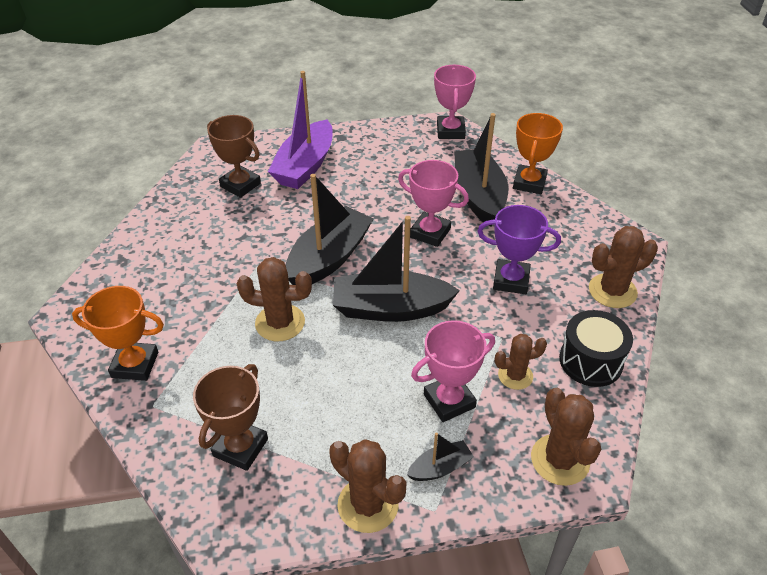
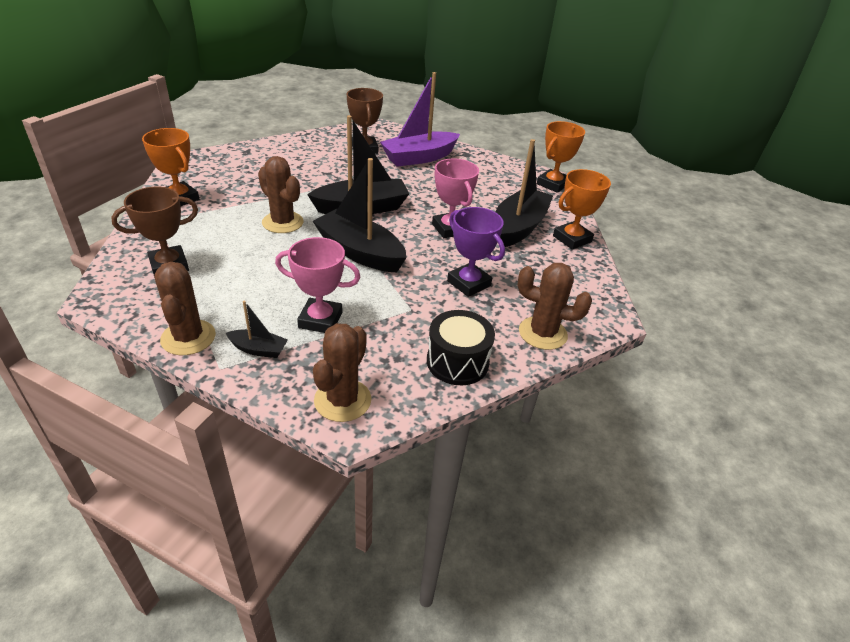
camera: 35 degrees right, 5 degrees down
pink trophy [434,65,476,139] -> orange trophy [537,121,585,193]
brown cactus [495,334,547,390] -> none

